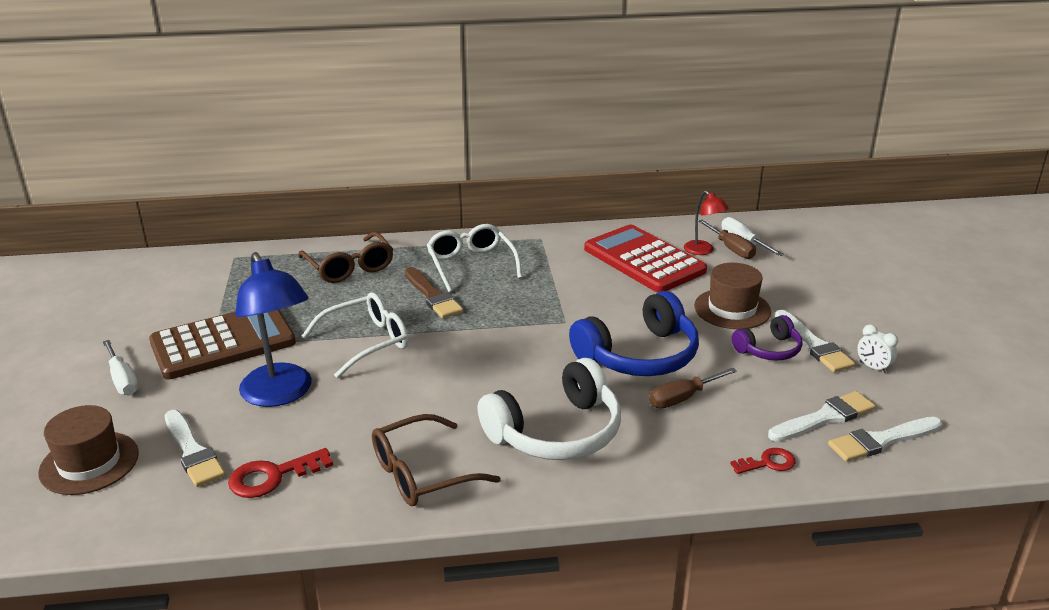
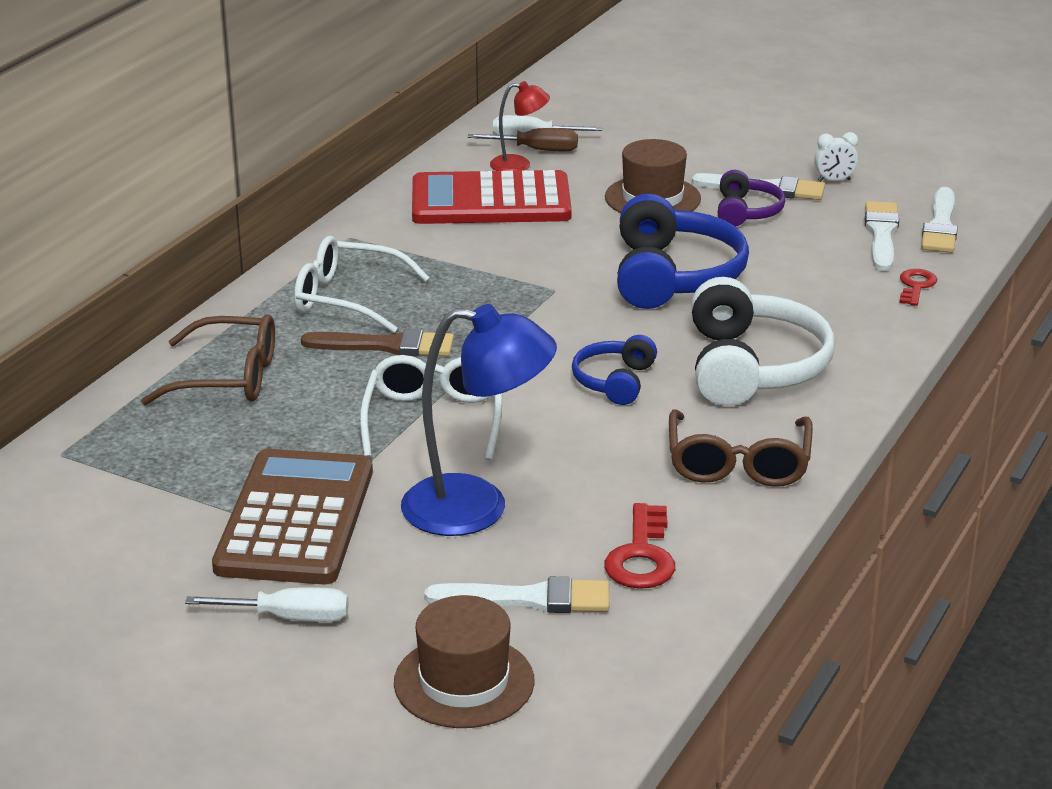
camera: 55 degrees left, 0 degrees up
brown screwdriver [649,368,737,409] -> none
none -> blue headphones [572,335,657,405]

